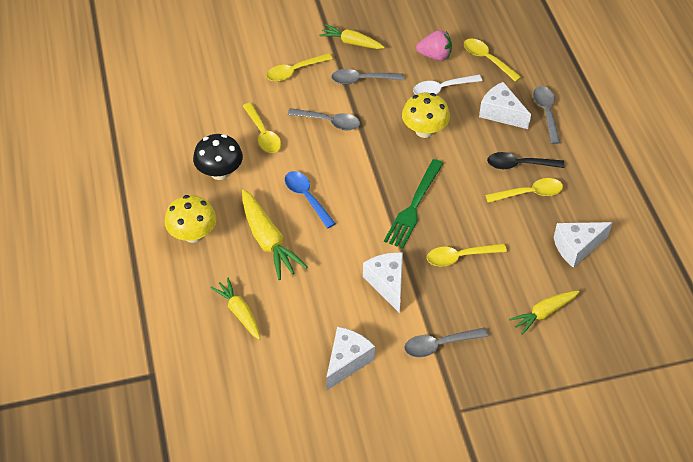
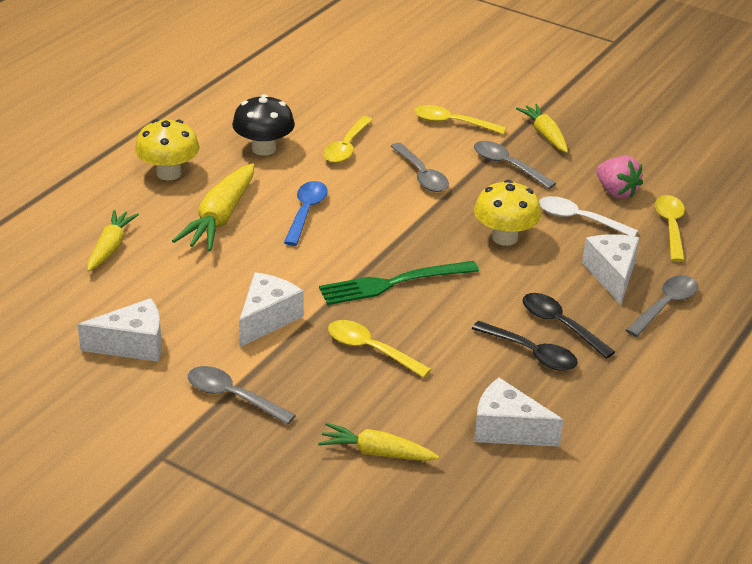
camera: 45 degrees right, 15 degrees down
yellow spoon [485,178,563,203] -> black spoon [472,321,578,371]

